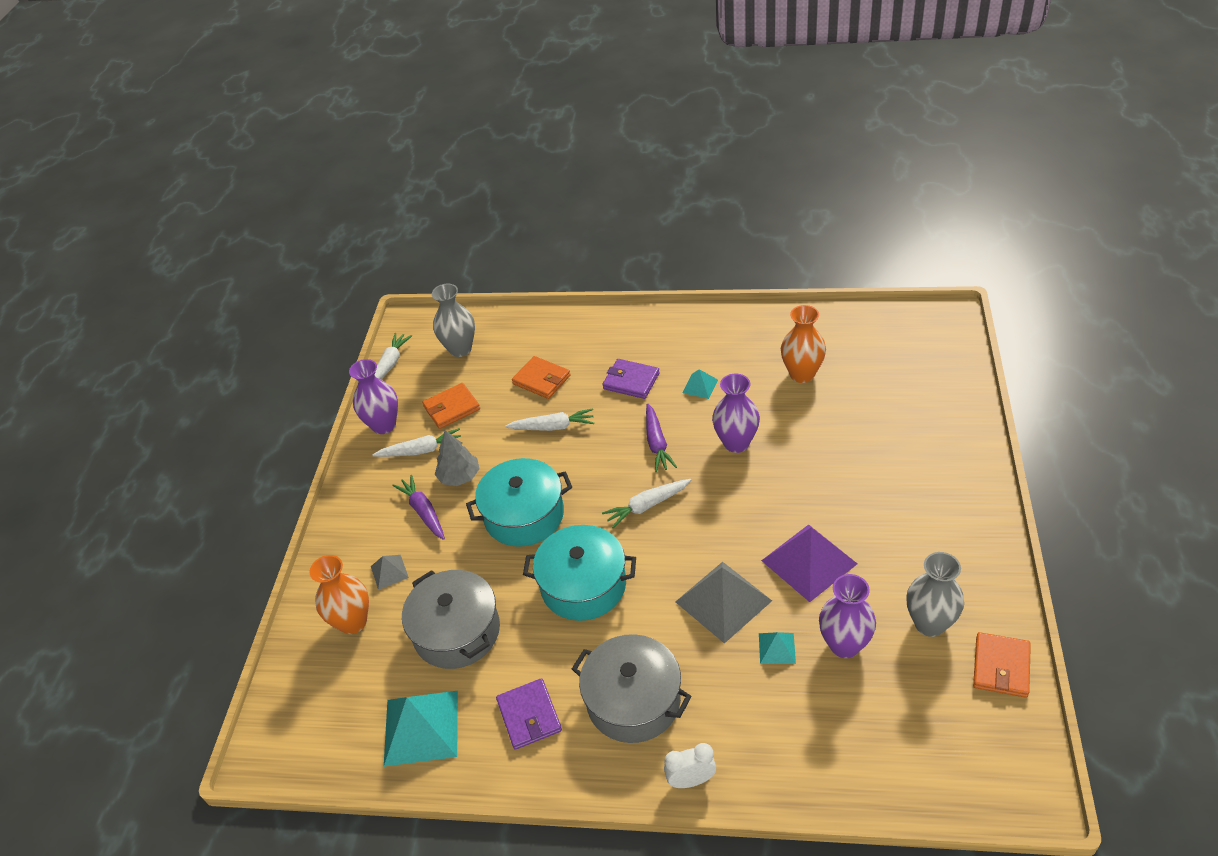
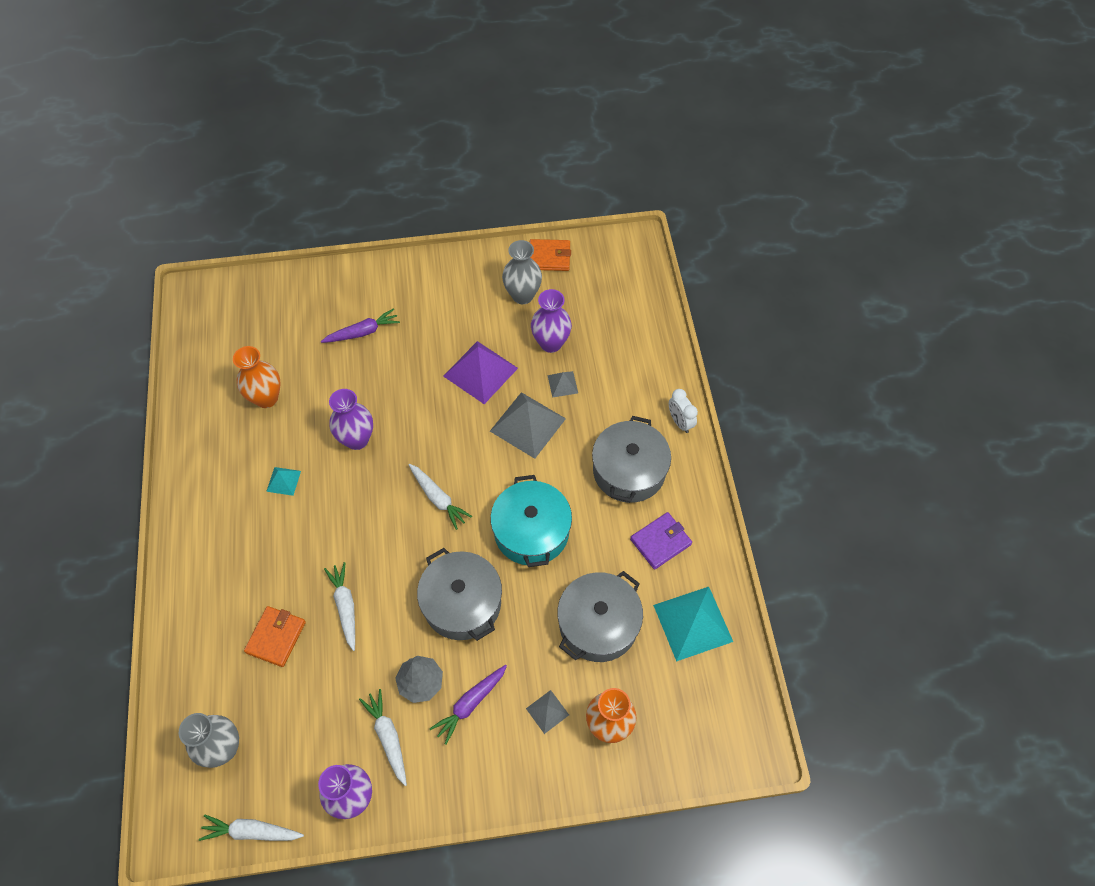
camera: 110 degrees left, 15 degrees up
orange wallet [422,383,480,429] -> none
turquoise pot [466,458,572,547] -> grey pot [417,548,502,641]
purple wallet [602,359,660,399] -> none
purple carrot [646,404,677,472] -> purple carrot moved to [321,308,400,343]
turquoise pyramid [759,632,796,664] -> grey pyramid [547,371,578,398]

